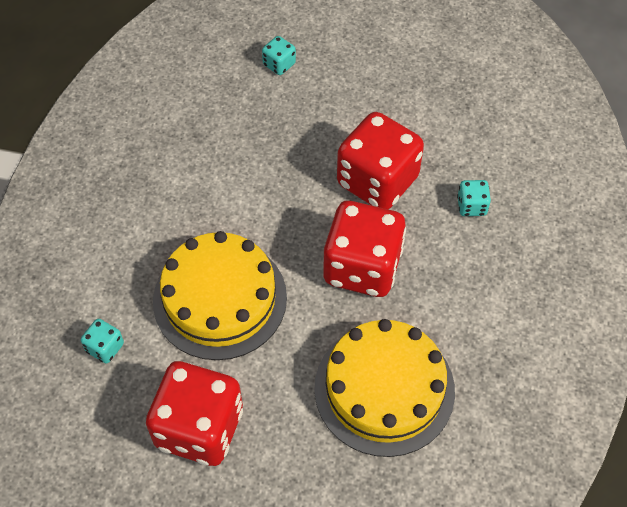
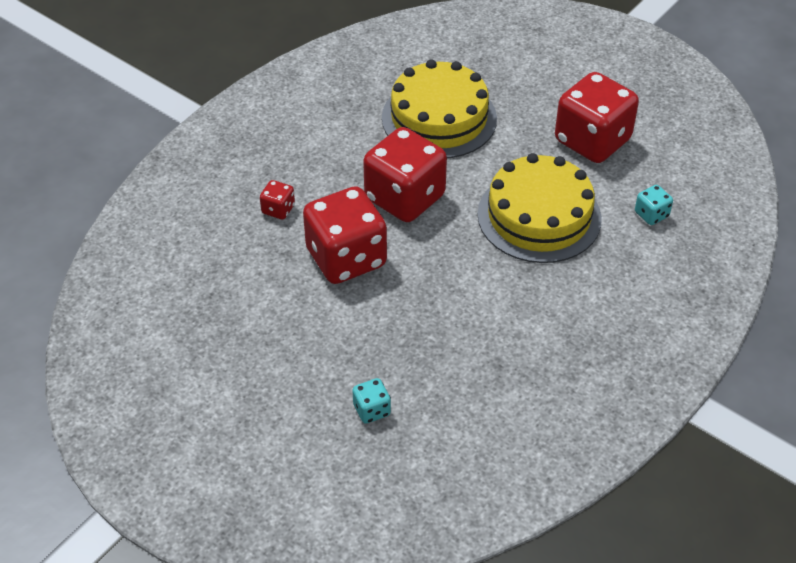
camera: 155 degrees left, 10 degrees down
turquoise dice [457,180,491,216] -> red dice [260,180,295,220]

